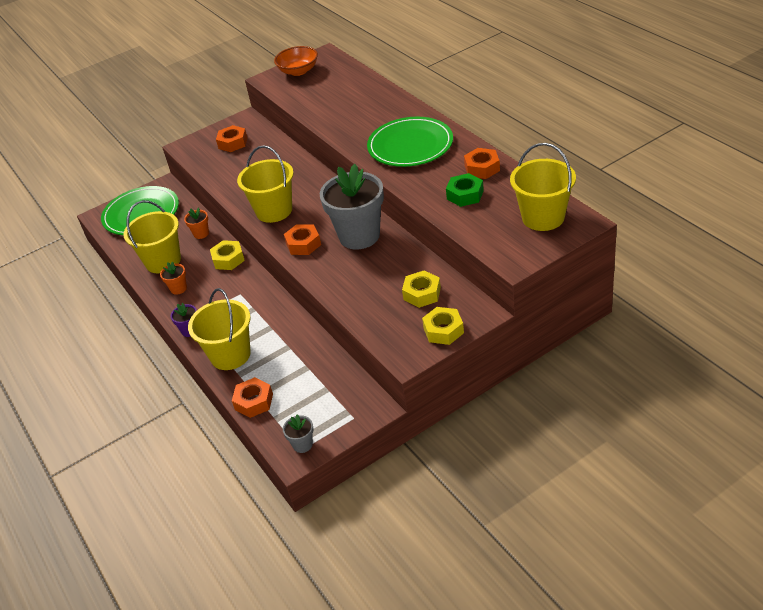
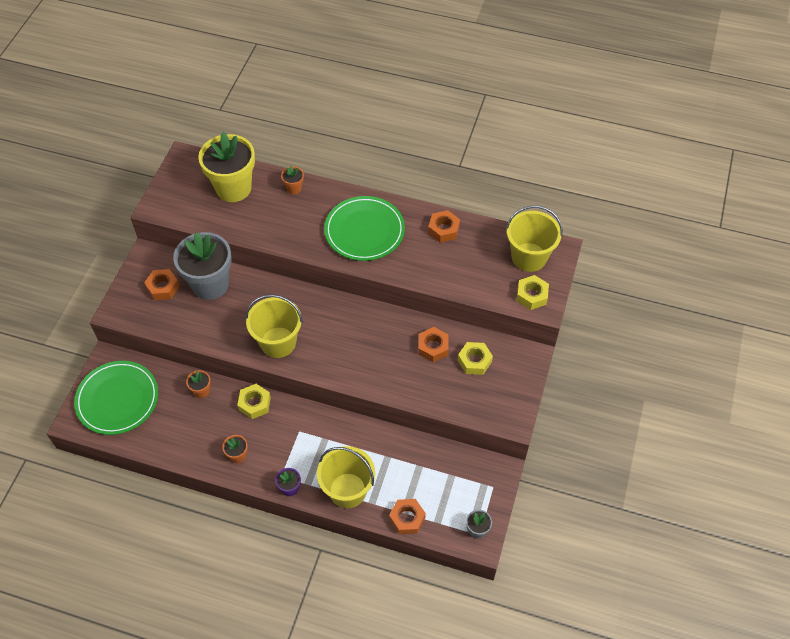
camera: 45 degrees left, 15 degrees up
yellow bucket [123,200,181,273] -> none
orange bowl [274,46,318,76] -> none
orange nut [284,224,321,255] -> orange nut moved to [418,327,449,362]
grey flower pot [320,164,384,250] -> grey flower pot moved to [173,232,232,300]
yellow nut [422,307,464,345] -> yellow nut moved to [516,275,549,310]
green nut [446,173,484,207] -> none
none -> yellow flower pot [198,132,255,202]
none -> orange flower pot [281,166,304,194]

